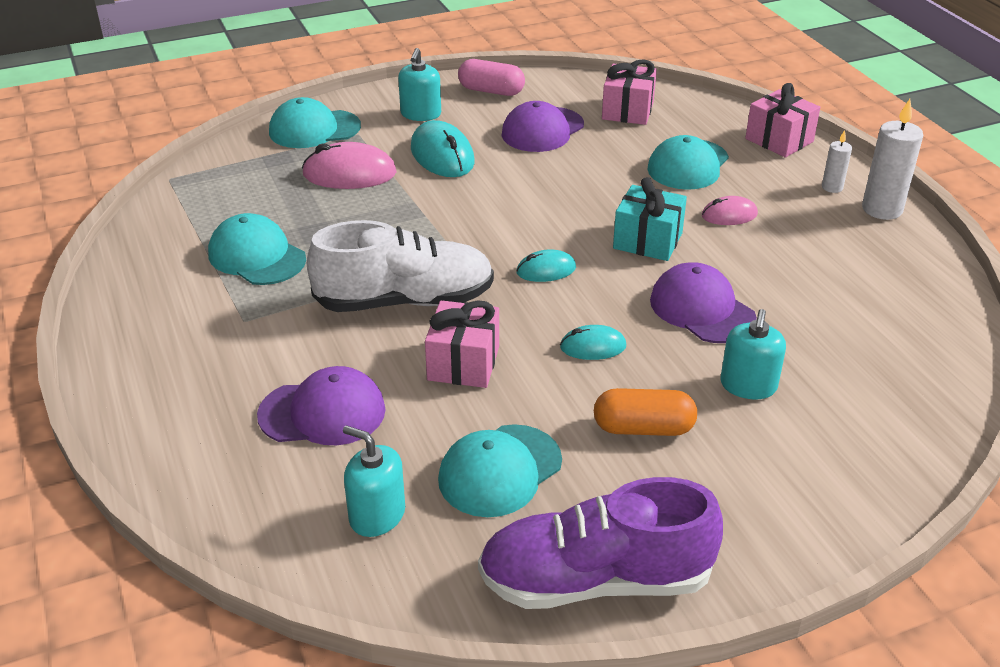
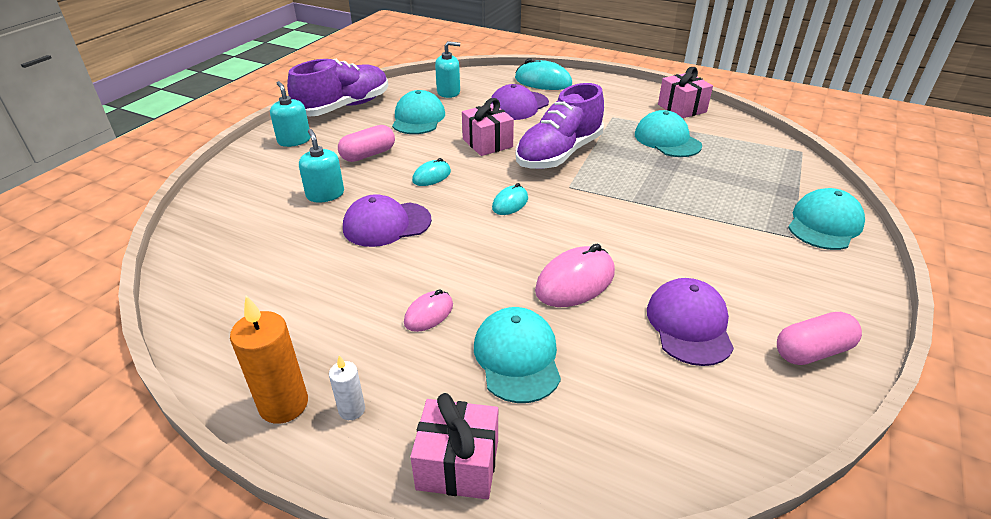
camera: 140 degrees right, 0 degrees up
turquoise cap [208,213,306,285] -> turquoise cap turned 120 degrees counterclockwise [635,110,702,157]
pink mouse [302,142,397,189] -> pink mouse moved to [535,244,615,307]
white shoe [307,220,494,312] -> purple shoe [516,83,604,169]
turquoise soap dispenser [398,48,441,121] -> turquoise soap dispenser moved to [270,81,311,147]
turquoise mouse [411,120,475,177] -> turquoise mouse moved to [515,58,572,90]
orange capsule [594,388,697,436] -> pink capsule [338,125,395,162]
pink gift [602,59,657,125] -> pink gift moved to [658,67,713,118]
turquoise gift [613,177,687,261] -> none
purple cap [650,262,757,343] -> purple cap turned 150 degrees clockwise [343,194,432,247]
white candle [862,99,923,220] -> orange candle [230,296,308,424]

